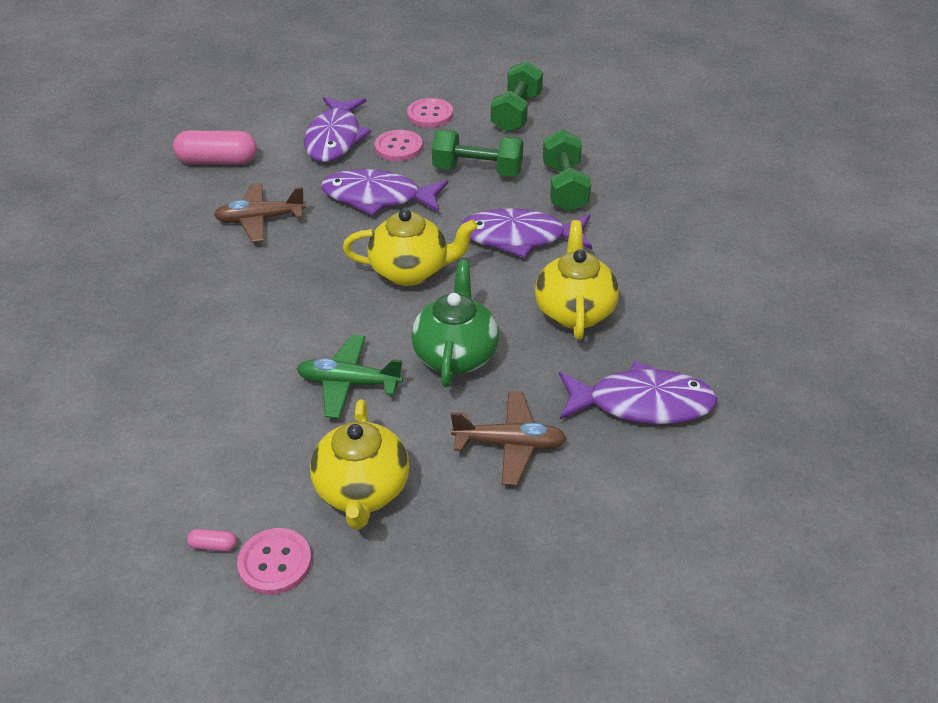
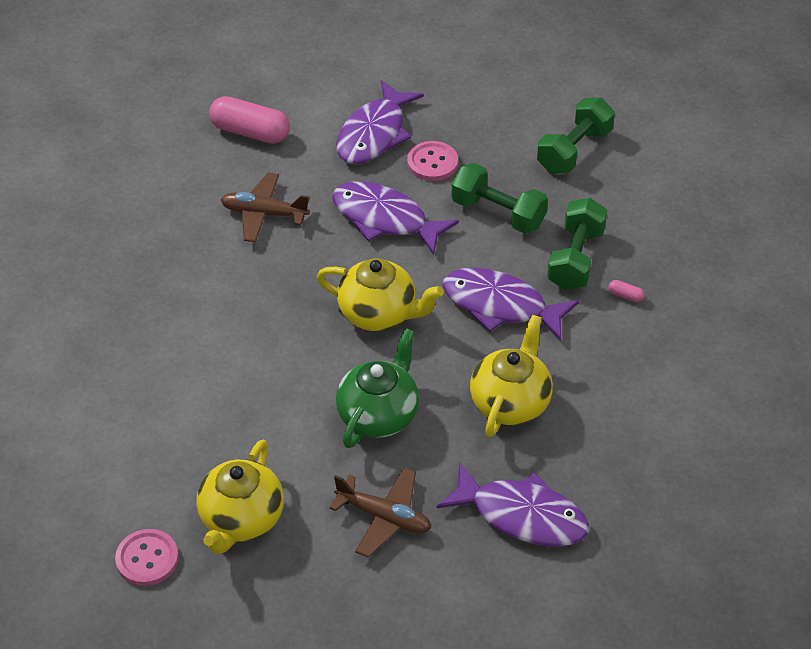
camera: 20 degrees right, 5 degrees up
pink capsule [187,529,237,552] -> pink capsule moved to [608,280,645,302]
green plane [296,335,403,418] -> none
pink button [407,98,453,128] -> none

